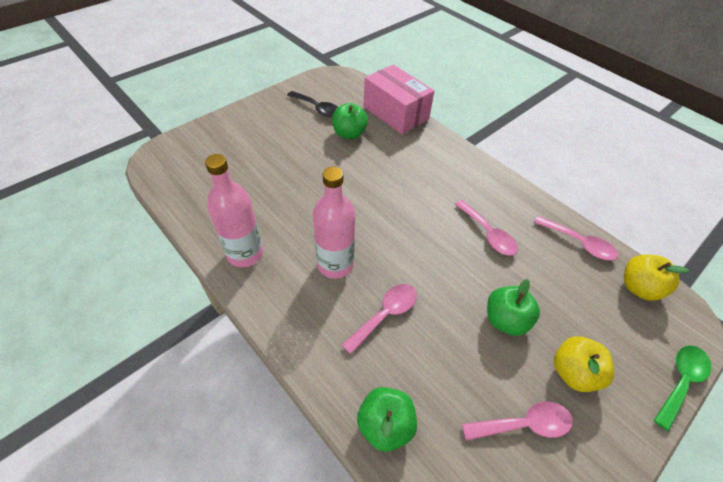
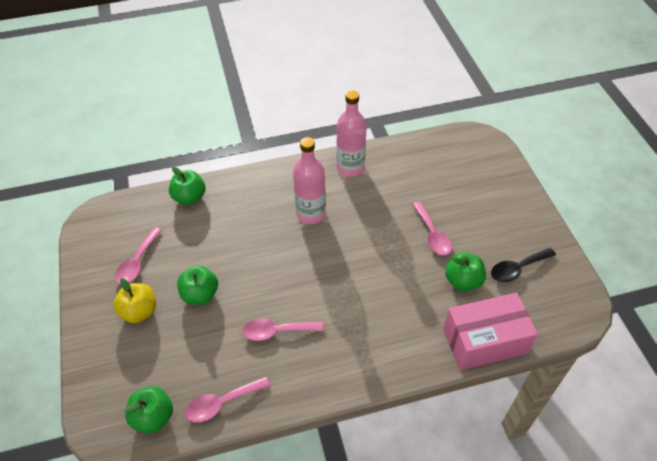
camera: 120 degrees right, 0 degrees up
pink spoon [342,284,417,354] -> pink spoon moved to [412,201,452,255]
yellow apple [624,255,689,301] -> green apple [124,386,173,434]
green spoon [654,345,711,431] -> none

